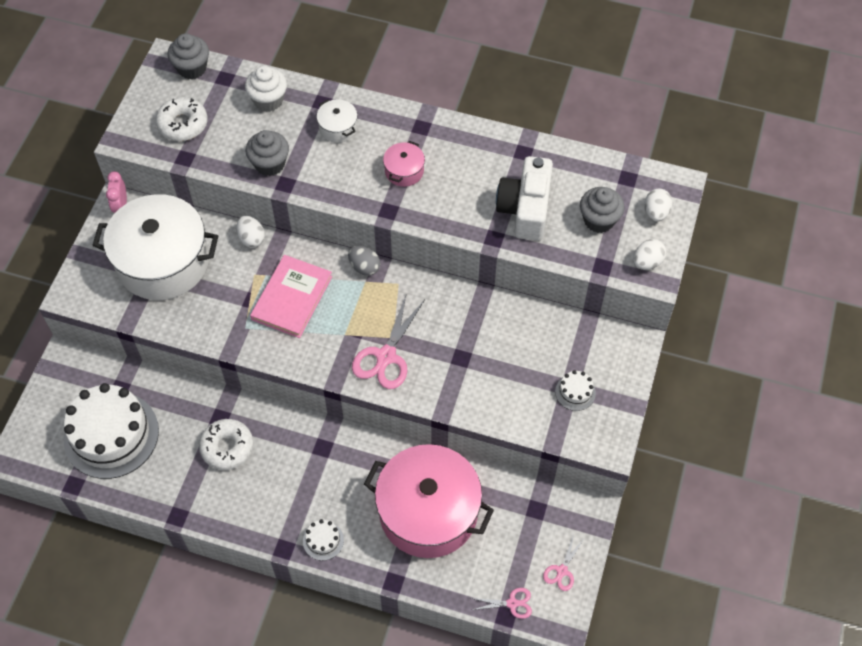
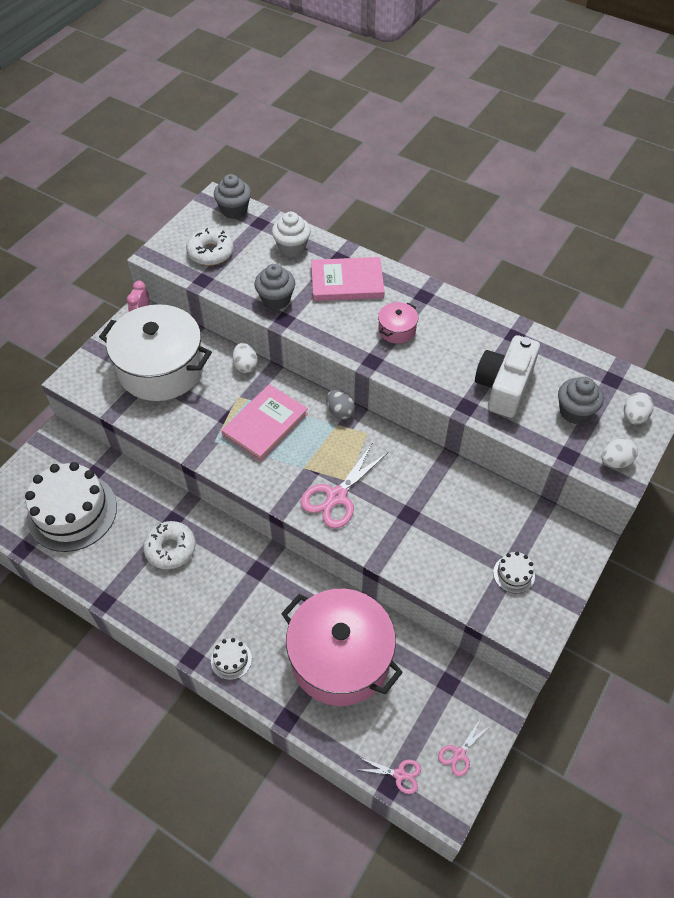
camera: 15 degrees right, 5 degrees down
white pot [317,99,358,143] -> pink book [311,257,385,301]

